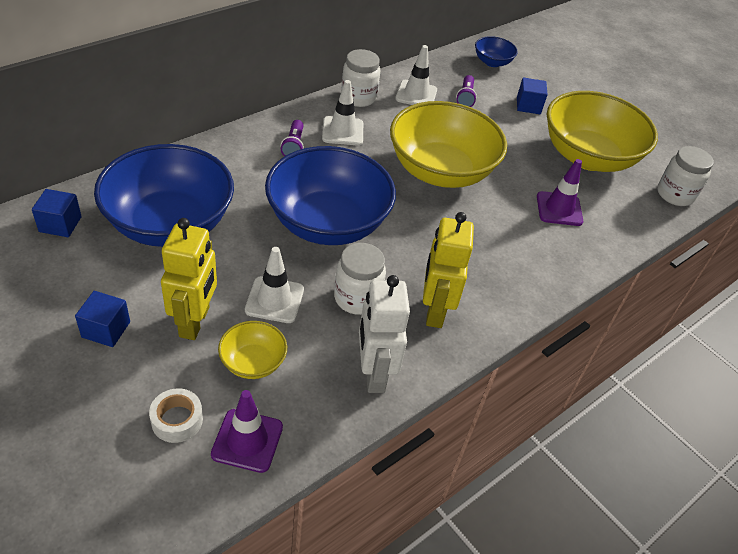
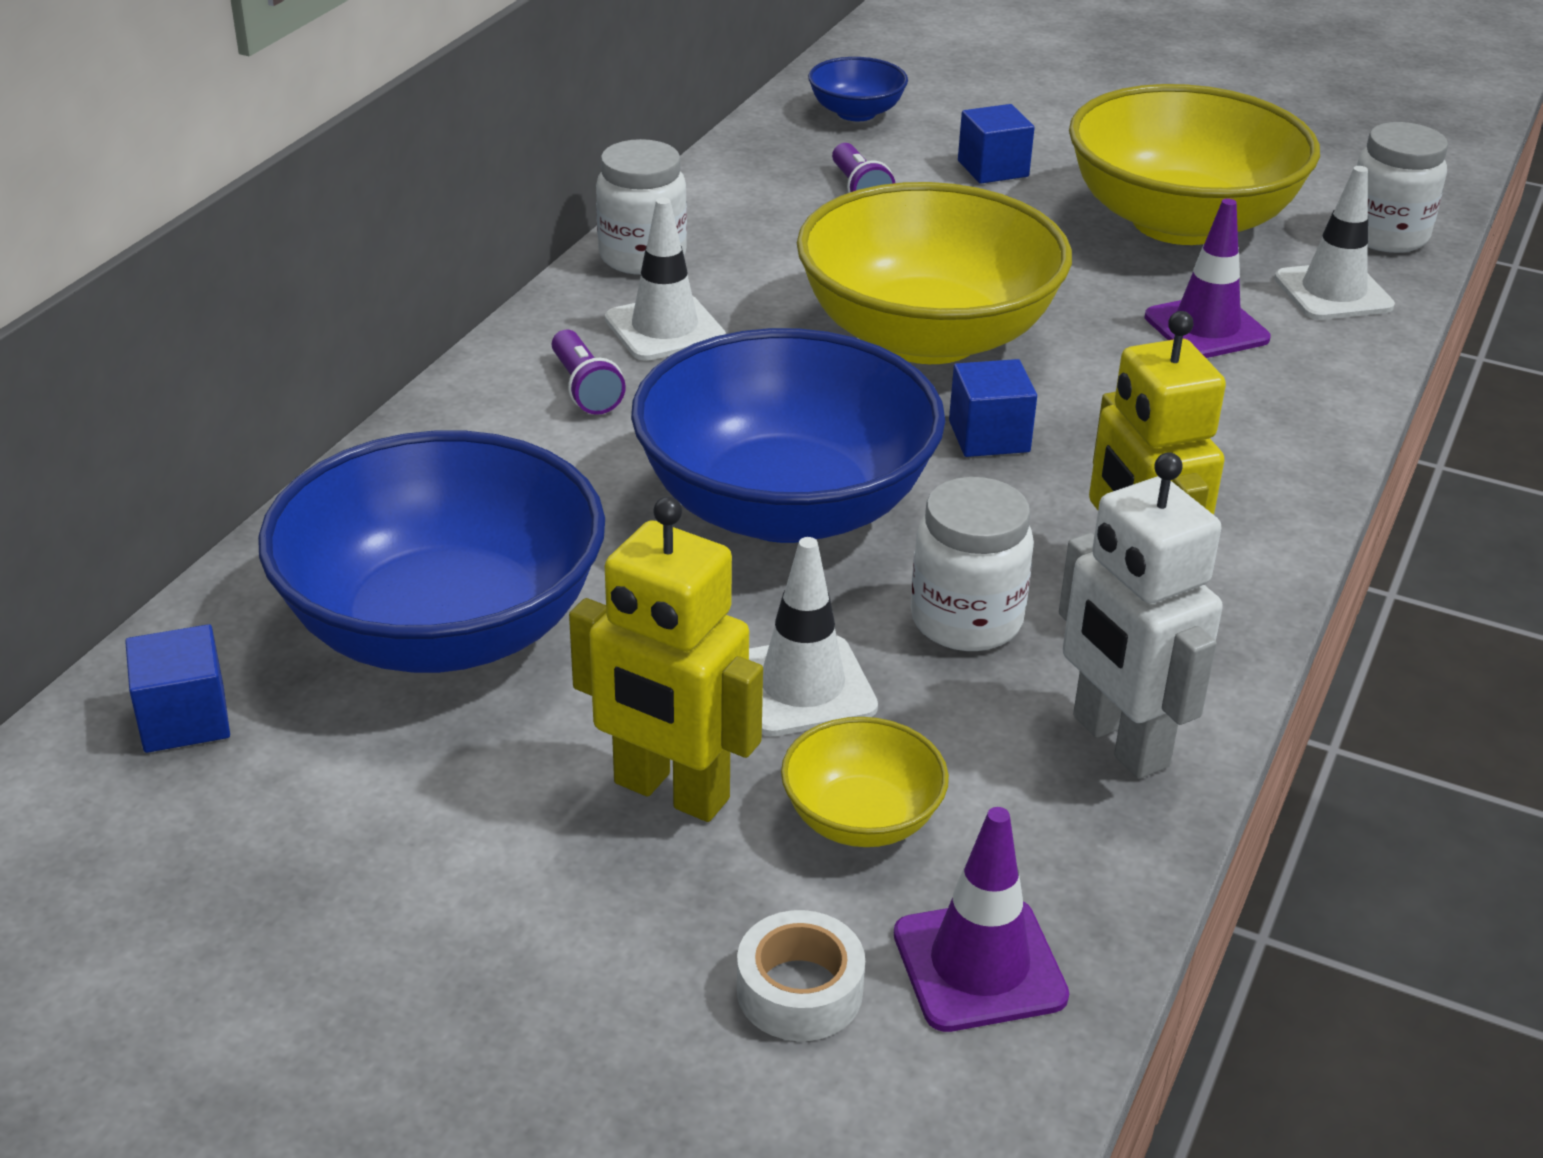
camera: 20 degrees left, 10 degrees down
blue cube [75,291,130,347] -> blue cube moved to [949,359,1037,457]
yellow robot [161,218,217,340] -> yellow robot turned 135 degrees clockwise [569,497,763,822]
white traffic cone [396,45,437,105] -> white traffic cone moved to [1274,166,1395,320]

